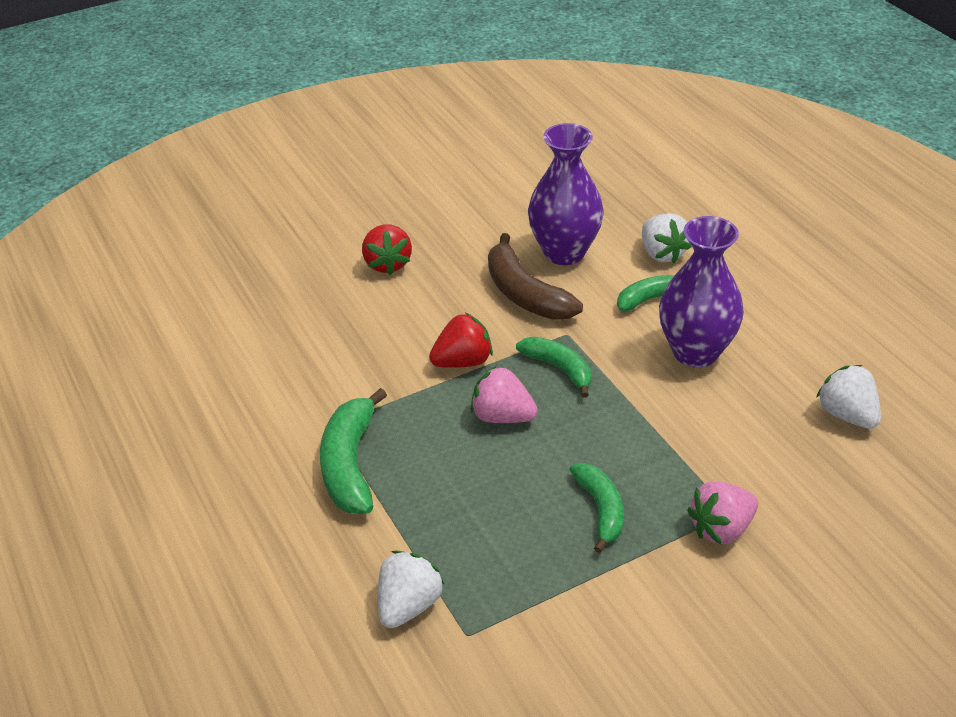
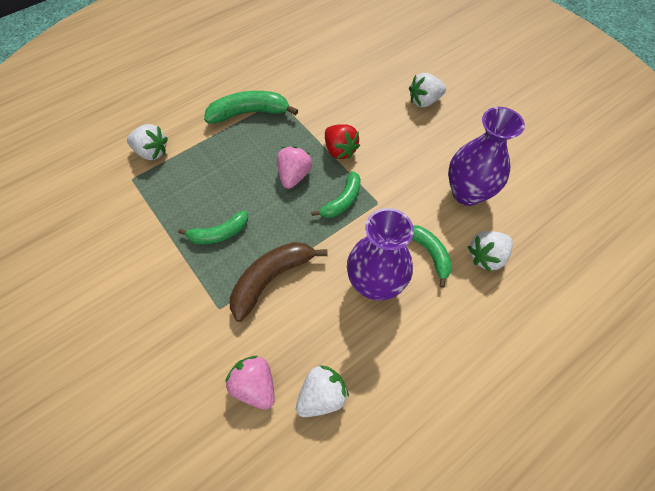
camera: 80 degrees right, 20 degrees up
red strawberry [362,224,412,275] -> white strawberry [409,73,446,107]
brown banana [488,233,583,320] -> brown banana moved to [230,242,327,322]
pink strawberry [687,481,758,544] -> pink strawberry moved to [225,356,275,410]

